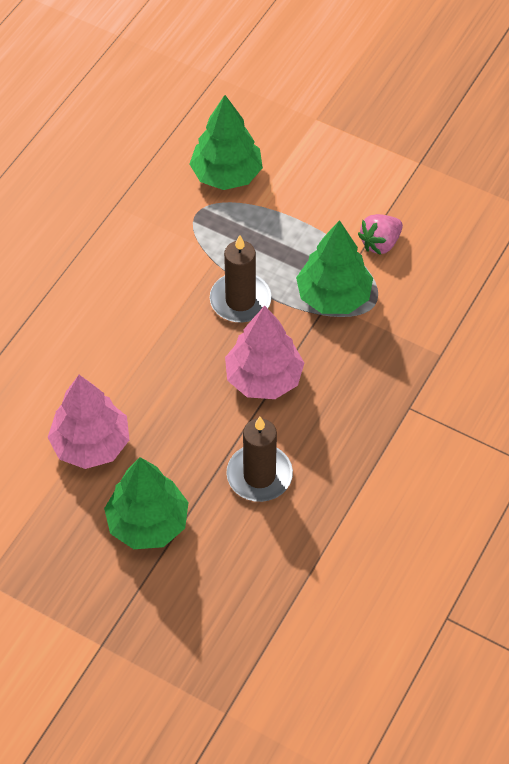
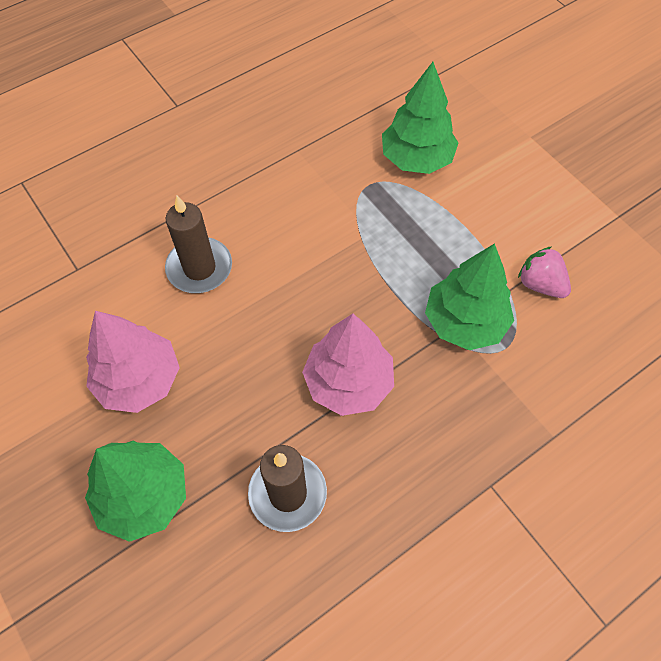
camera: 25 degrees right, 5 degrees up
brown candle [210,235,272,323] -> brown candle moved to [165,196,232,293]
pink strawberry [358,214,403,255] -> pink strawberry turned 60 degrees clockwise [518,246,571,298]

